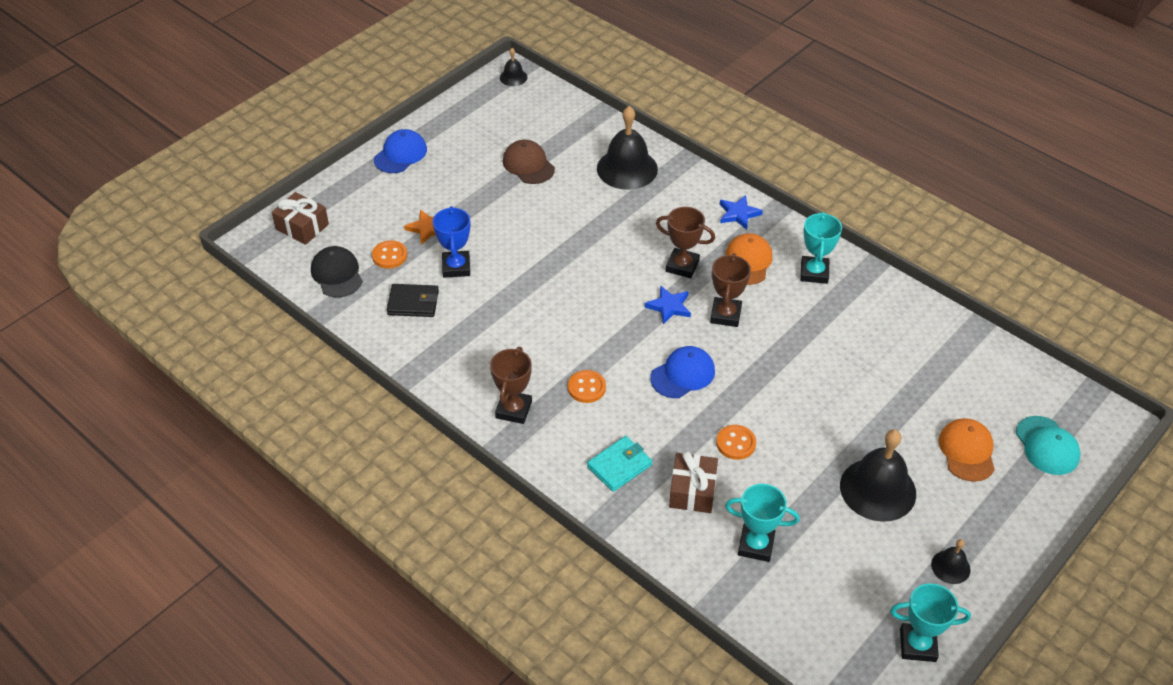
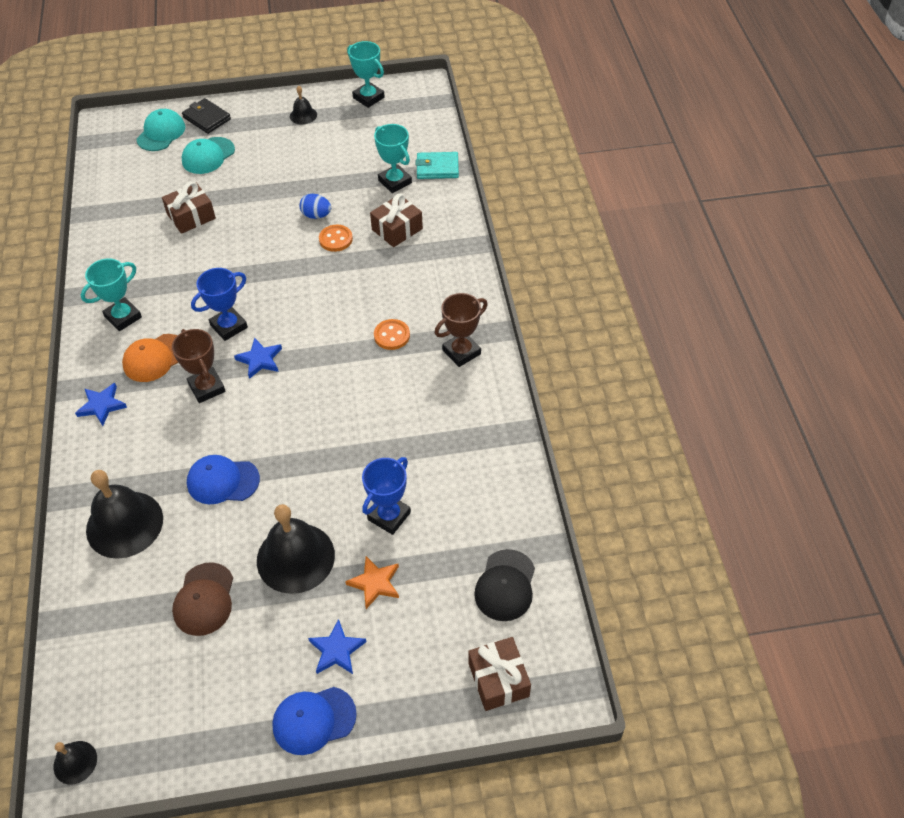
camera: 140 degrees left, 5 degrees up
orange button [372,240,407,269] -> none
black wallet [387,284,439,317] -> black wallet moved to [182,98,231,134]
turquoise wallet [587,436,652,492] -> turquoise wallet moved to [416,152,459,179]
blue cap [650,346,715,398] -> blue cap moved to [187,455,260,504]
brown trophy [710,253,751,327] -> blue trophy [191,268,248,341]
black bell [840,429,916,522] -> black bell moved to [257,504,335,594]
orange cap [939,418,995,482] -> turquoise cap [182,137,235,174]
none -> brown gift [162,181,216,234]
none -> blue egg [300,194,331,219]
none -> blue star [308,619,367,674]

